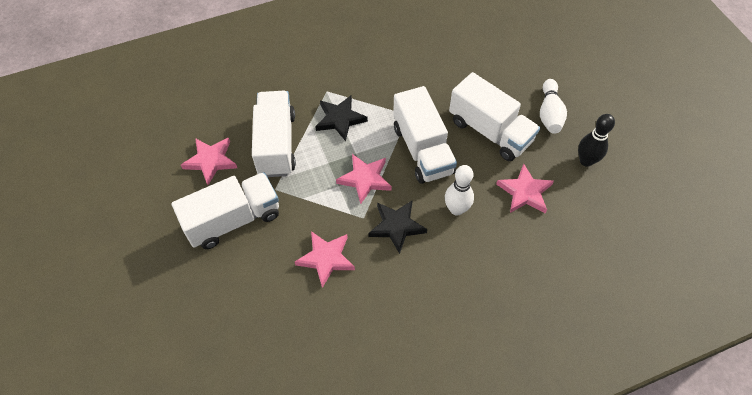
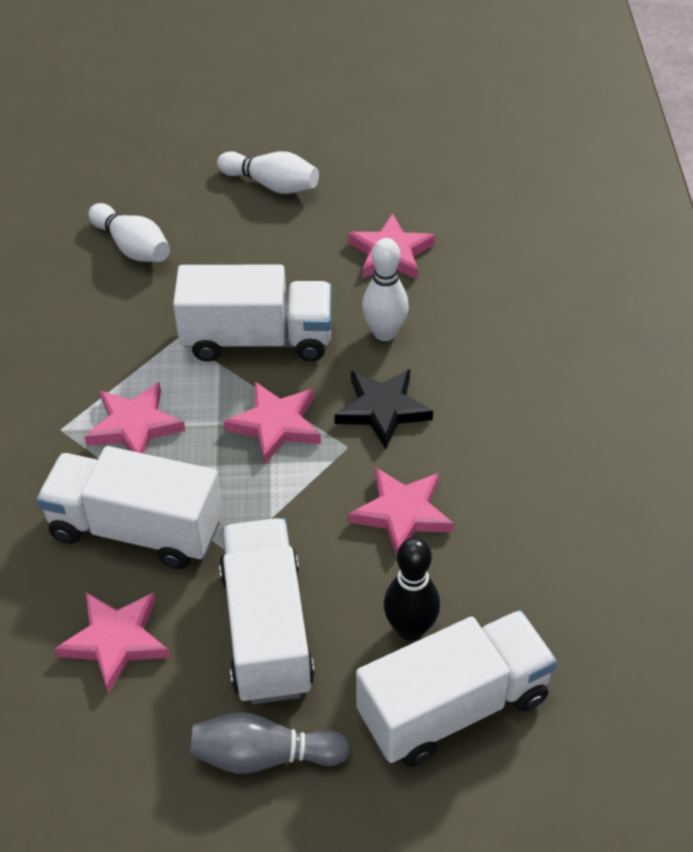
camera: 70 degrees left, 10 degrees down
black star [315,96,368,141] -> pink star [84,382,185,454]
white truck [449,72,540,161] -> white truck moved to [356,610,557,767]
black bowling pin [578,114,615,167] -> black bowling pin moved to [384,538,440,641]
none -> white bowling pin [88,203,170,262]
none -> grey bowling pin [190,712,351,774]

